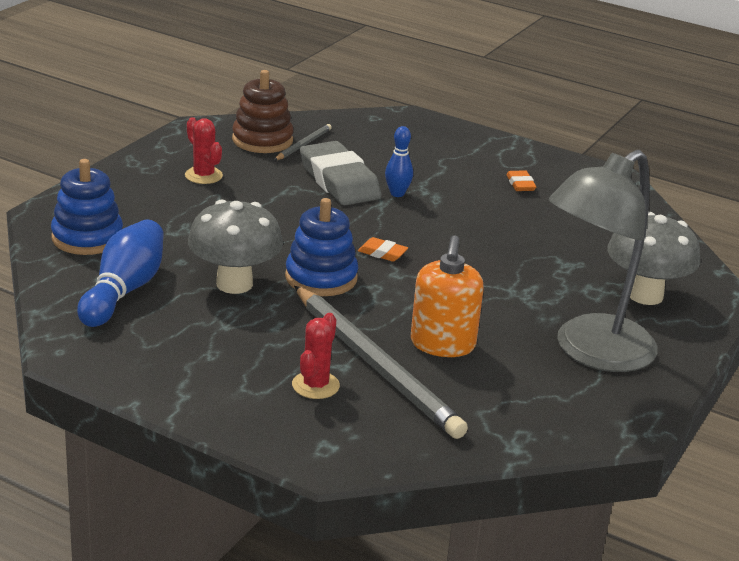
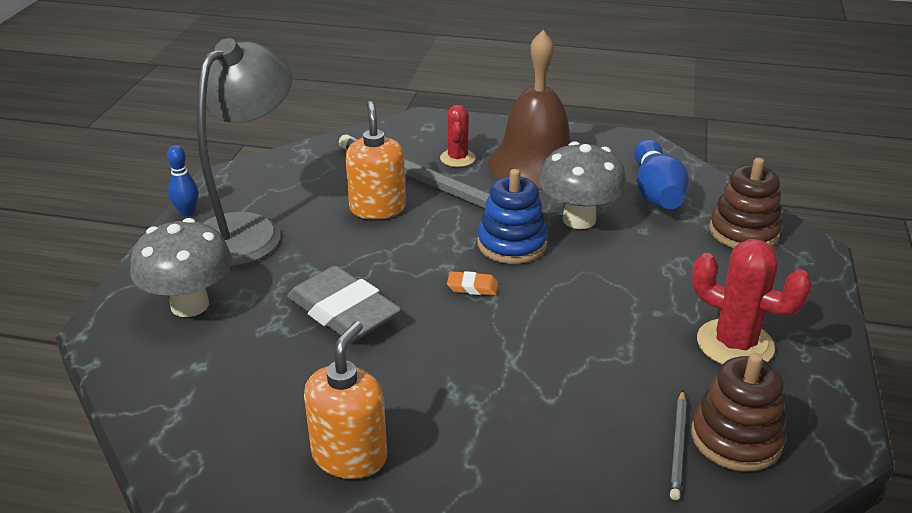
camera: 165 degrees right, 5 degrees up
blue stacking toy [51,159,123,255] -> brown stacking toy [709,158,782,248]
red cactus [185,117,223,184] -> red cactus [692,239,812,365], size x1.61
grey eraser [300,141,382,205] -> grey eraser moved to [287,266,401,342]
blue bowling pin [385,126,413,197] -> blue bowling pin moved to [167,145,199,216]
orange eraser [507,170,536,191] -> orange soap dispenser [304,321,387,479]
none -> brown bell [488,30,571,189]

